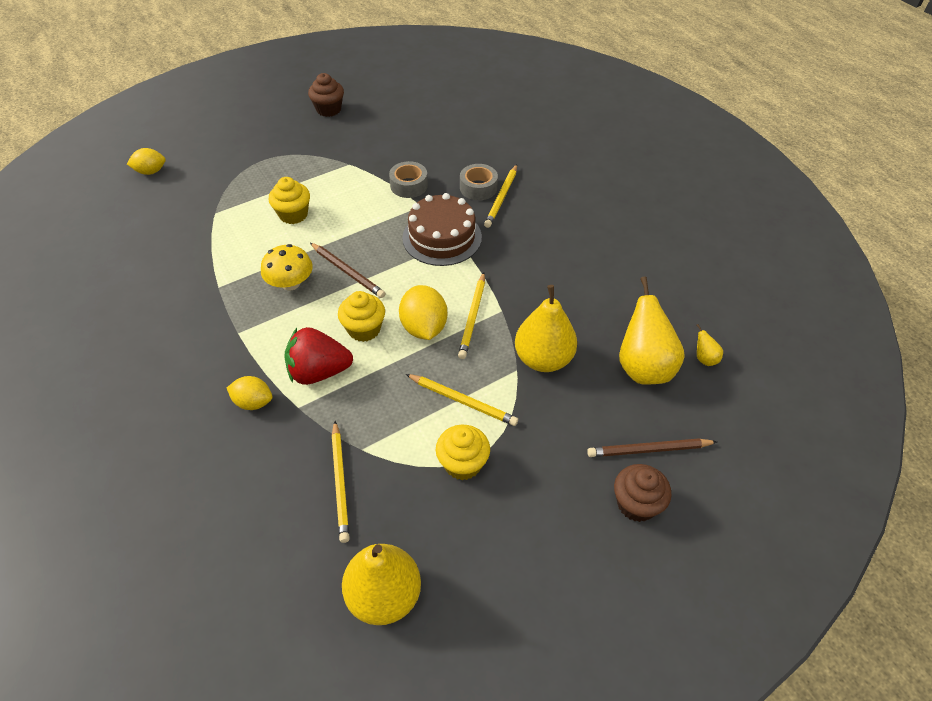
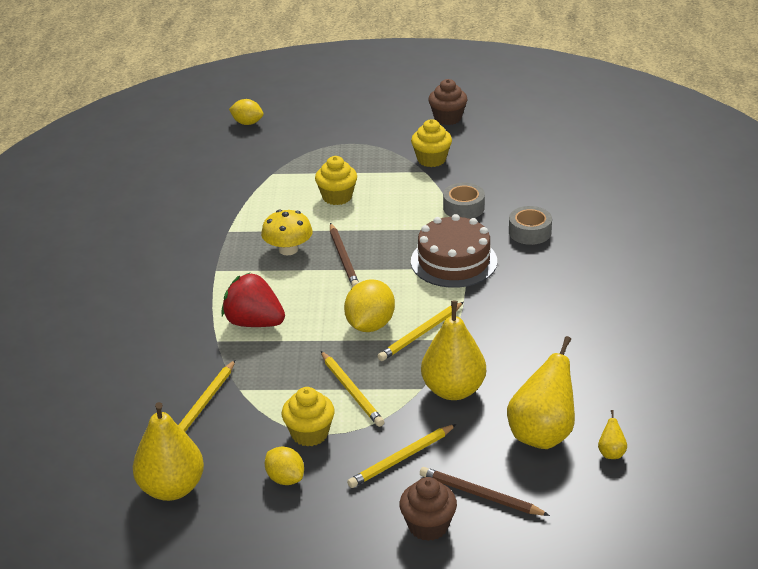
camera: 35 degrees right, 15 degrees down
yellow lemon [227,376,273,410] -> yellow lemon moved to [265,446,304,485]
yellow cupcake [338,291,385,342] -> yellow cupcake moved to [411,119,452,167]
yellow pencil [484,165,517,228] -> yellow pencil moved to [347,424,456,488]

